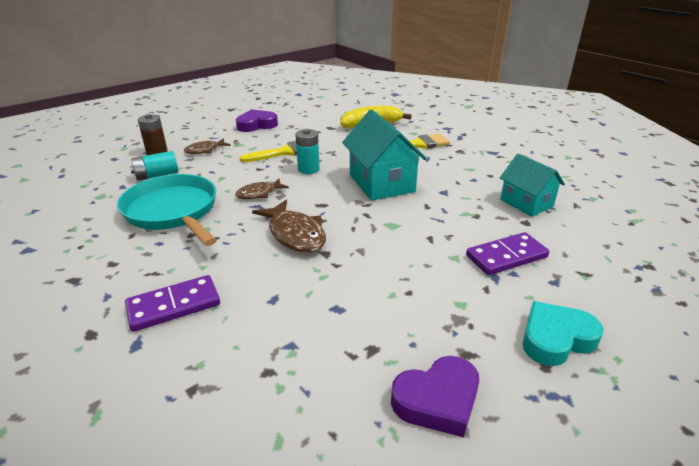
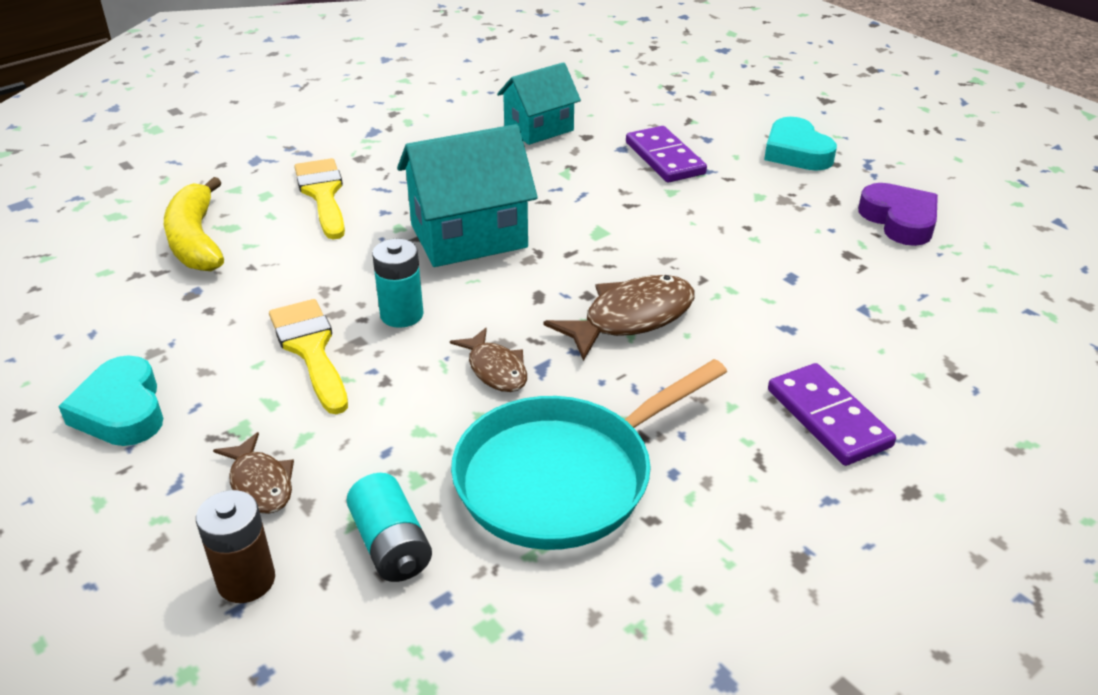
camera: 90 degrees left, 5 degrees up
purple heart [236,109,278,132] -> turquoise heart [58,355,163,446]

